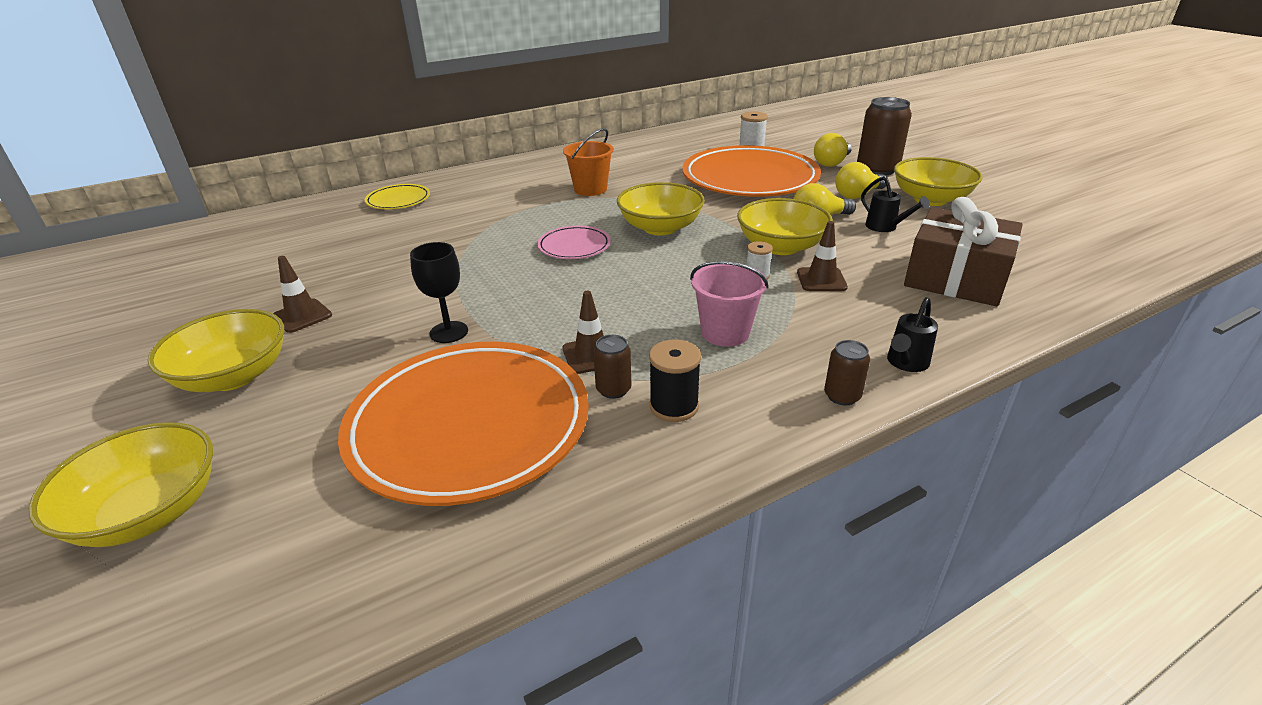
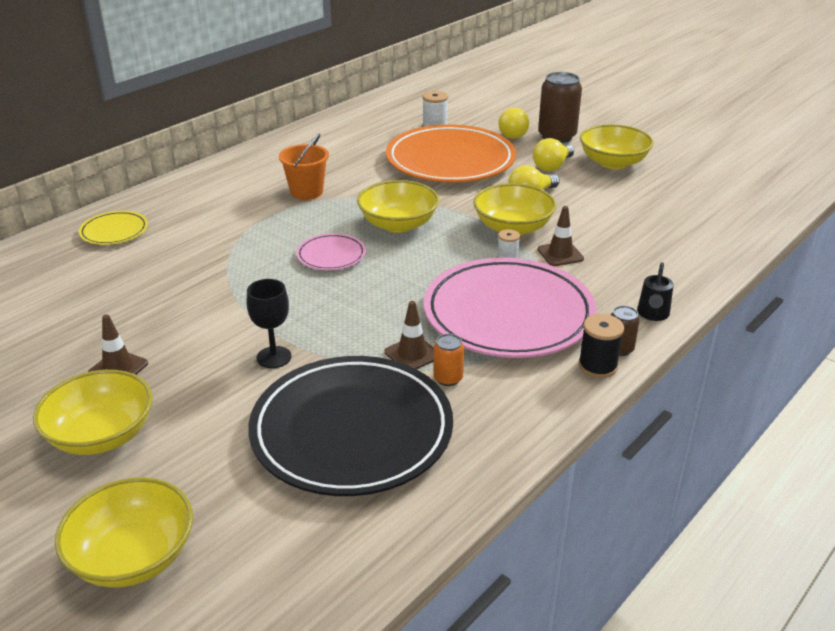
camera: 20 degrees left, 0 degrees up
orange plate [338,342,589,506] -> black plate [248,356,453,496]
brown can [593,335,632,399] -> orange can [433,334,464,386]
black spool [649,339,701,422] -> black spool moved to [579,314,624,378]
pink bucket [690,261,769,347] -> pink plate [424,257,597,358]
black watering can [861,176,930,232] -> none
brown gift [904,197,1023,306] -> none

